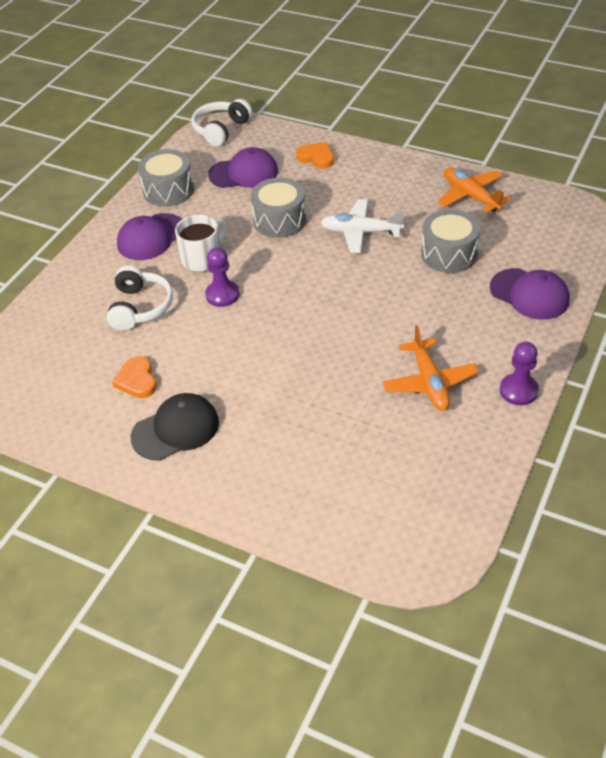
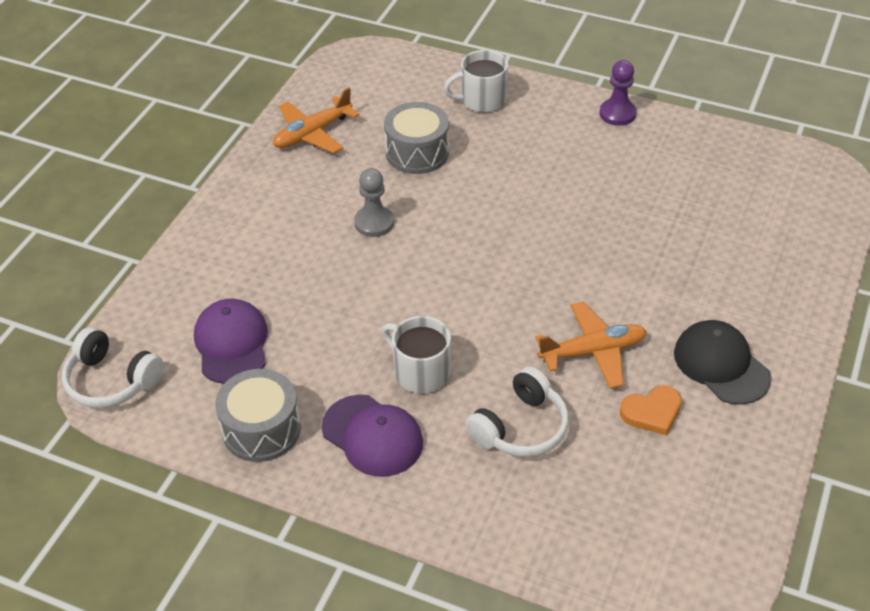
camera: 95 degrees left, 0 degrees up
white headphones [107,265,173,331] -> white headphones turned 135 degrees clockwise [466,367,569,457]
purple pawn [205,247,240,307] -> none
grey drum [250,178,306,238] -> none
orange heart [296,142,334,168] -> none
white plane [320,199,404,253] -> grey pawn [354,168,394,237]
orange plane [382,325,479,411] -> orange plane moved to [535,302,647,388]
purple cap [490,268,570,320] -> white mug [443,50,508,112]

